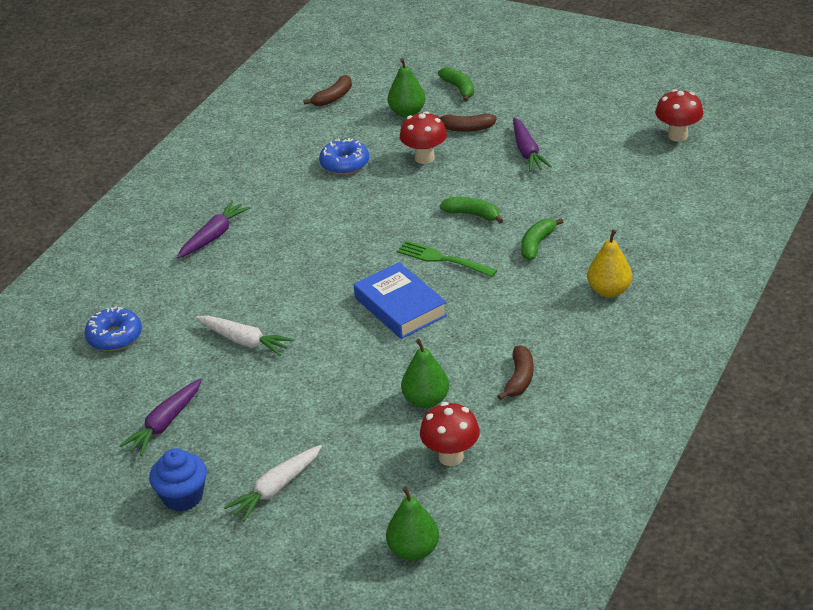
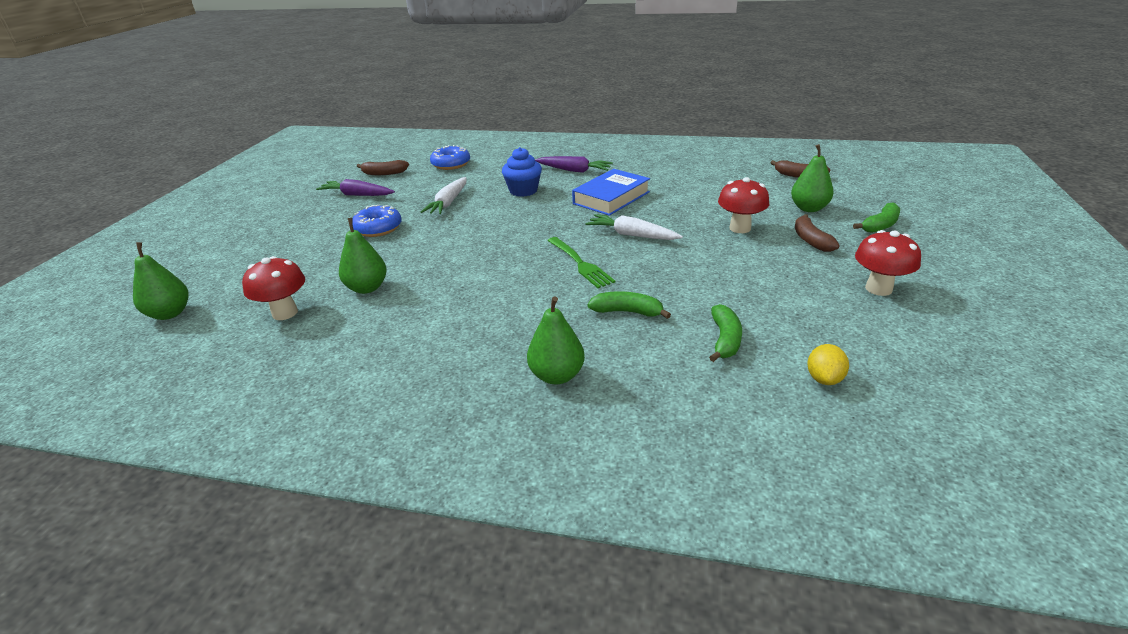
camera: 75 degrees right, 5 degrees down
blue cupcake [149,448,207,512] -> blue cupcake moved to [502,147,542,197]
white carrot [224,445,322,522] -> white carrot moved to [585,214,683,240]
blue donut [319,138,369,175] -> blue donut moved to [353,205,402,237]
blue book [354,262,447,339] -> blue book moved to [572,169,650,216]
green fork [397,240,497,277] -> green fork turned 135 degrees clockwise [547,237,615,288]
green banana [439,197,503,224] -> green banana moved to [709,304,742,362]
brown banana [497,345,533,400] -> brown banana moved to [357,160,409,175]
purple carrot [513,117,552,172] -> none
yellow pear [587,229,632,297] -> green pear [527,296,585,384]
red mushroom [655,89,703,141] -> red mushroom moved to [855,230,921,296]
none -> yellow lemon [807,344,849,385]

